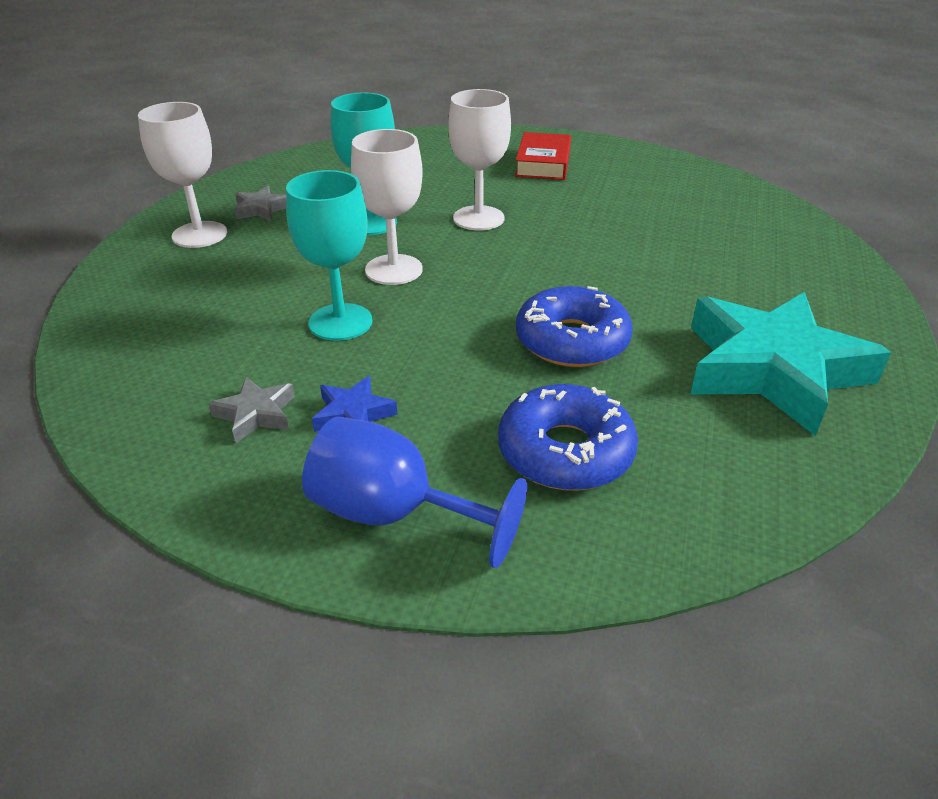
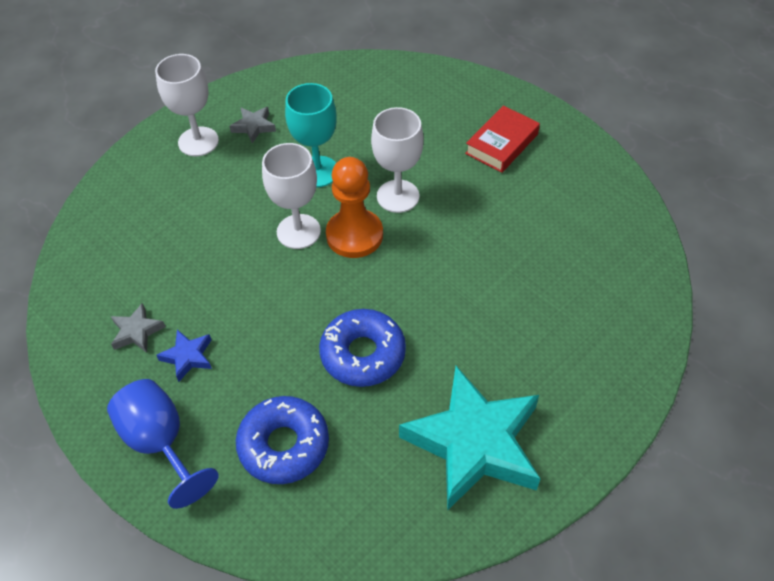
camera: 30 degrees right, 15 degrees up
turquoise goblet [286,170,373,341] -> none
none -> orange pawn [326,157,383,258]

